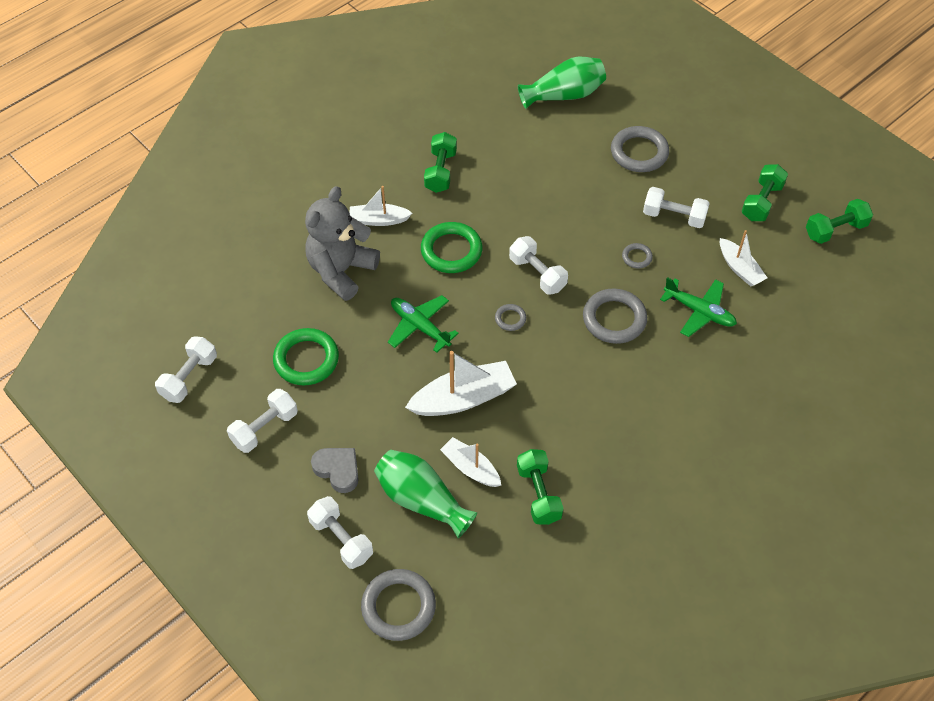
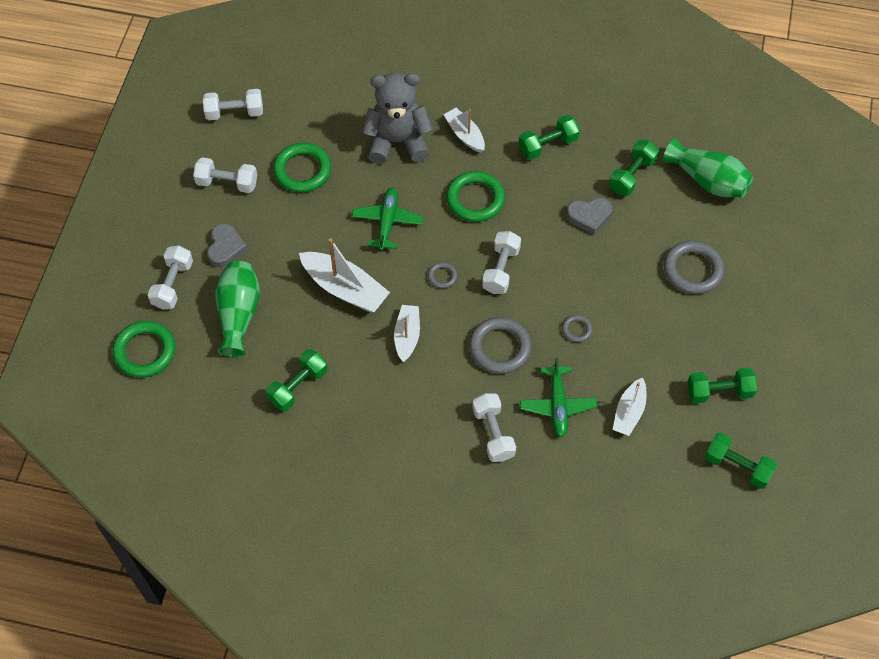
camera: 55 degrees right, 5 degrees up
grey ring [361,569,436,641] -> green ring [112,321,175,378]
white boat [440,437,501,487] -> white boat moved to [394,305,420,362]
white dumbbell [643,187,710,228] -> white dumbbell moved to [472,393,516,462]
none -> grey heart [567,198,612,235]
none -> green dumbbell [609,140,659,196]

